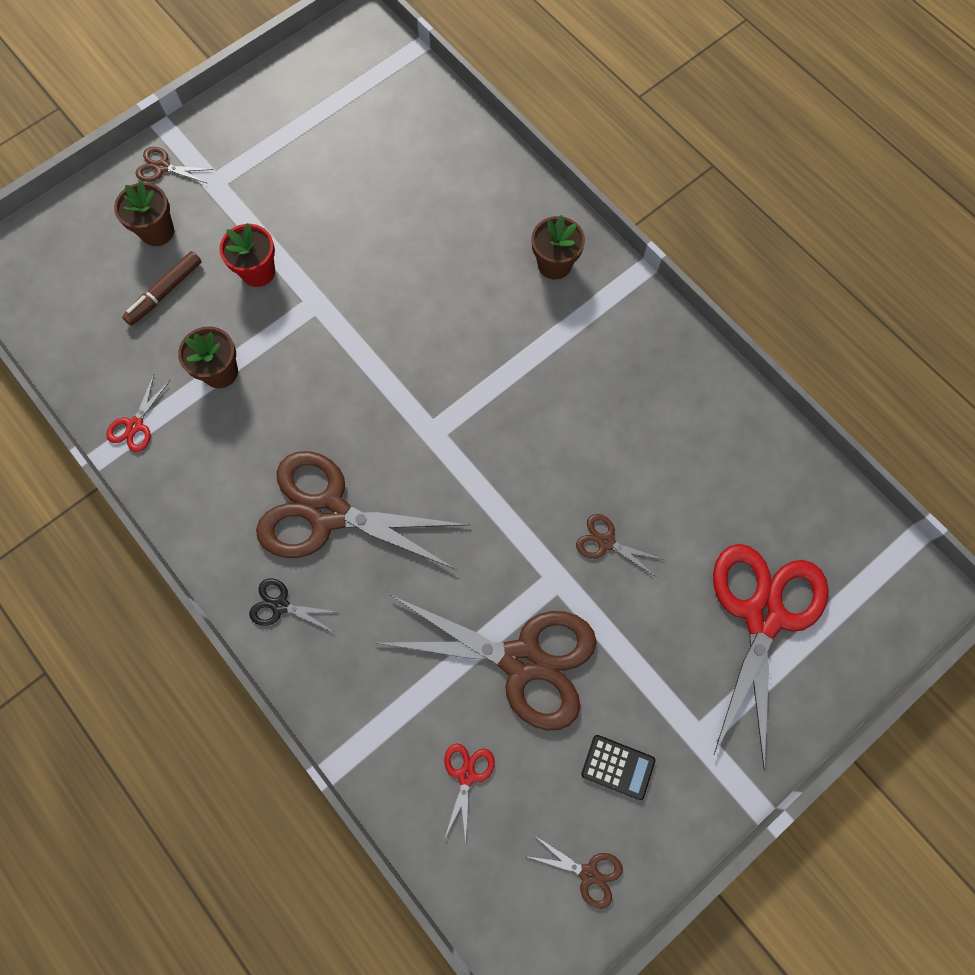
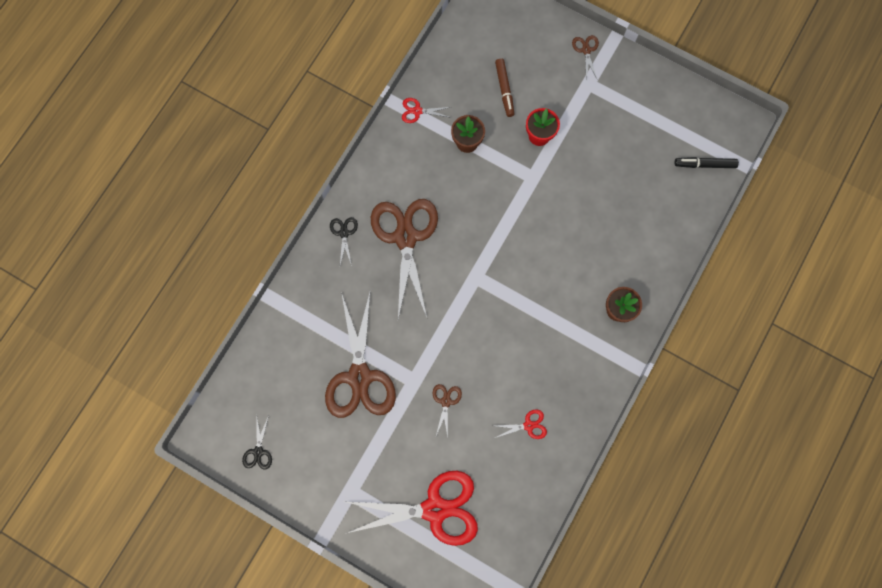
camera: 70 degrees right, 5 degrees up
brown flower pot [114,181,174,246] -> none
brown marker [122,251,202,326] -> brown marker turned 120 degrees counterclockwise [495,58,514,117]
red scissors [444,743,495,844] -> red scissors moved to [495,409,547,439]
brown scissors [526,835,623,909] -> black scissors [242,415,272,470]
black calculator [581,735,655,800] -> none
none -> black marker [675,157,739,168]

